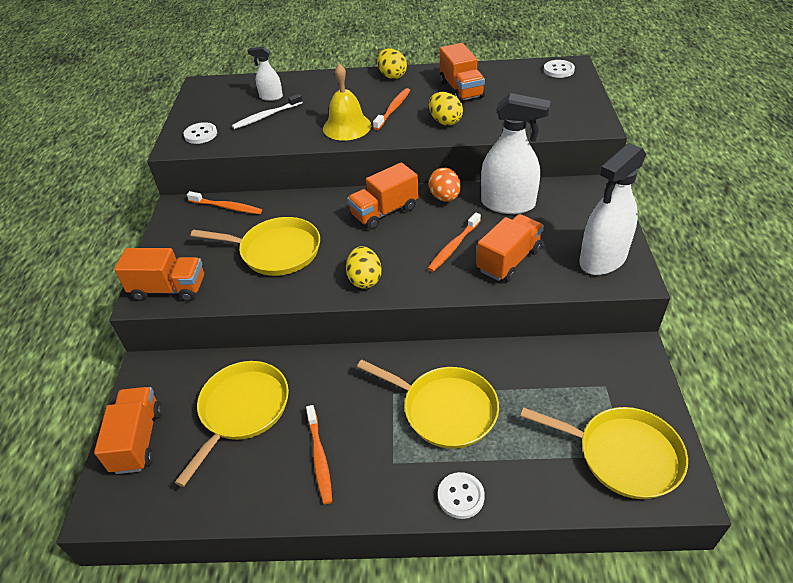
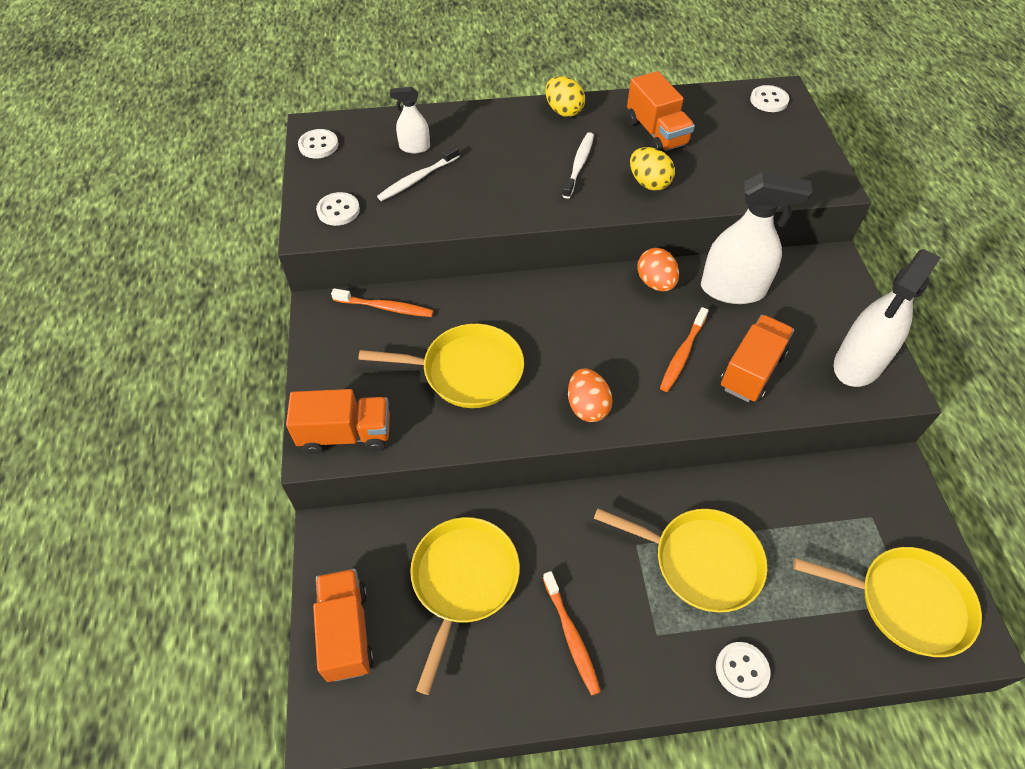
camera: 10 degrees left, 10 degrees up
yellow bell [323,64,371,141] -> none
yellow egg [346,246,382,289] -> orange egg [568,369,613,422]
orange truck [347,162,419,229] -> none
orange toothbrush [373,88,410,130] -> white toothbrush [562,132,594,199]
none -> white button [298,129,338,159]

